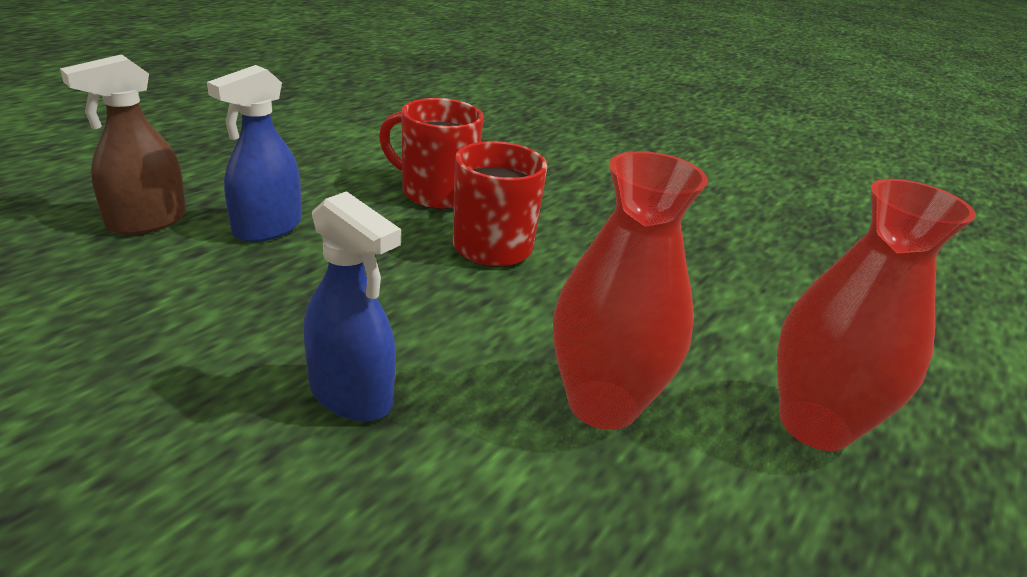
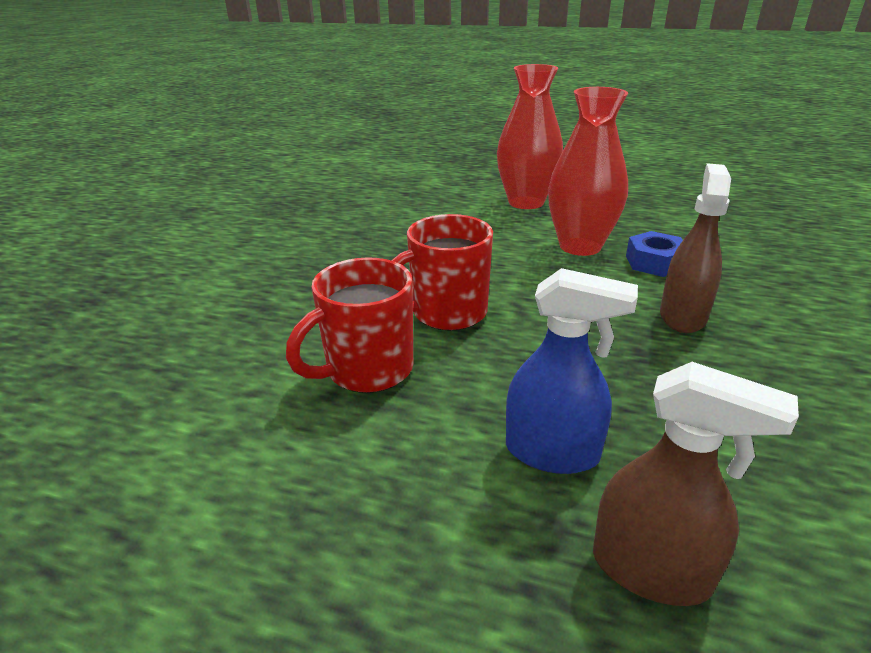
camera: 105 degrees left, 0 degrees up
blue spray bottle [303,191,401,421] -> brown spray bottle [660,163,731,333]
red mug [379,98,484,209] -> red mug turned 45 degrees clockwise [286,257,413,393]
none -> blue nut [626,231,683,277]

